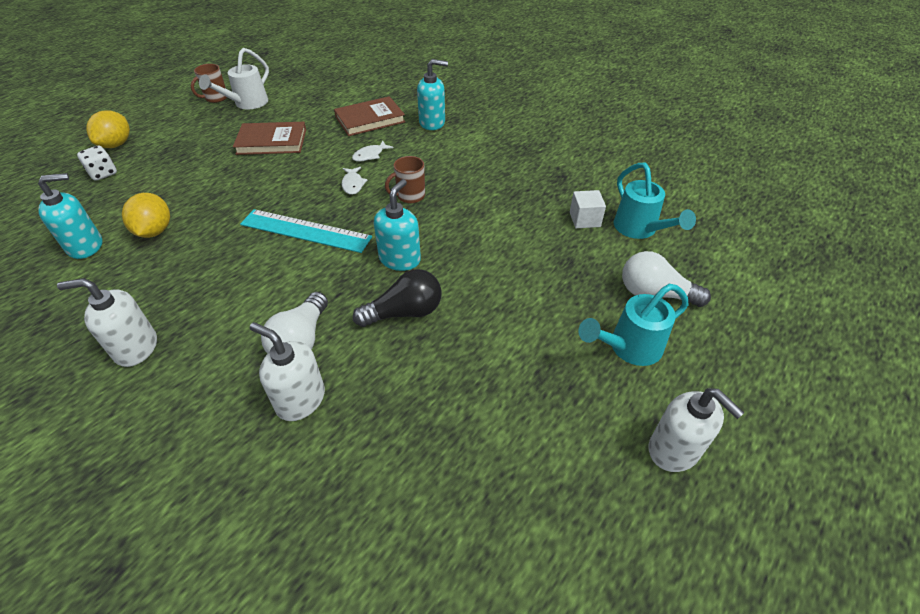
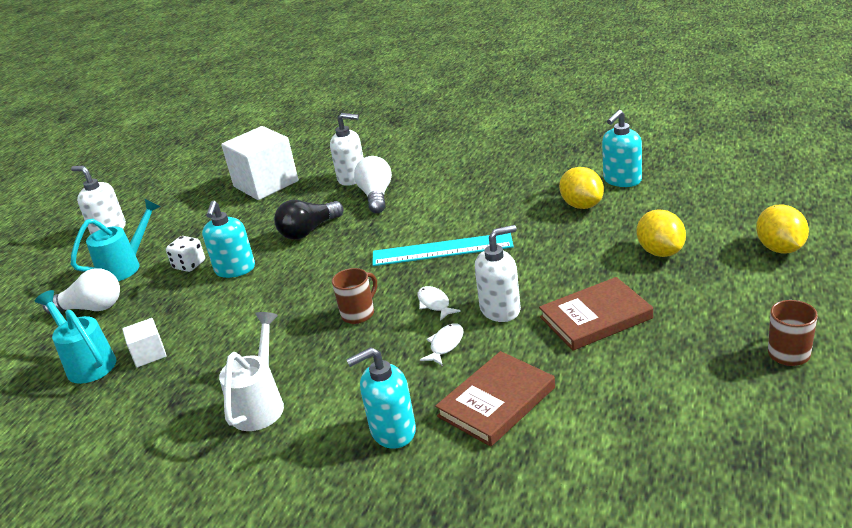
camera: 165 degrees right, 15 degrees down
white soap dispenser [57,278,157,367] -> white soap dispenser moved to [475,225,521,322]
white dice [77,146,117,181] -> white dice moved to [166,236,205,272]
white watering can [199,48,269,110] -> white watering can moved to [219,312,284,431]
turquoise soap dispenser [374,179,421,271] -> turquoise soap dispenser moved to [202,201,255,278]
none -> white cube [221,126,298,200]
none -> yellow lemon [637,209,686,257]

